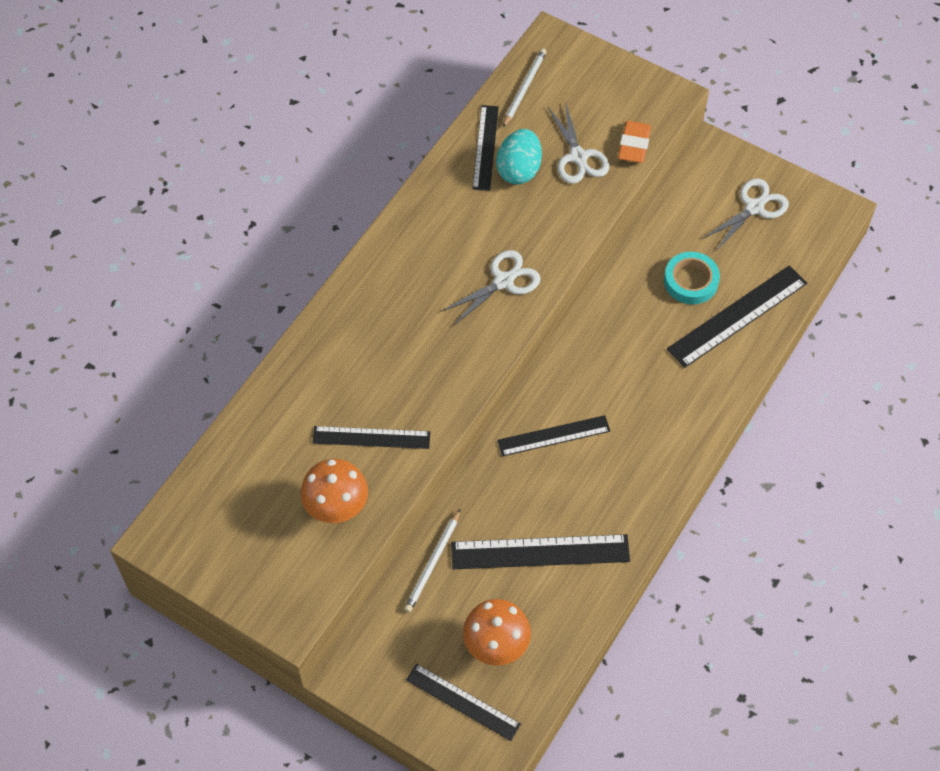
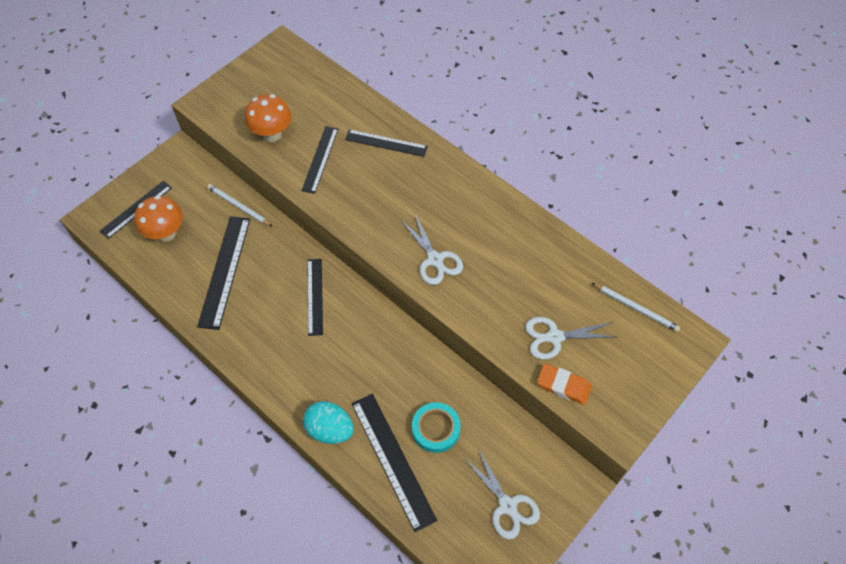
camera: 100 degrees right, 0 degrees up
black ruler [472,105,499,191] -> black ruler moved to [345,129,428,157]
turquoise egg [496,129,542,184] -> turquoise egg moved to [303,401,354,444]

